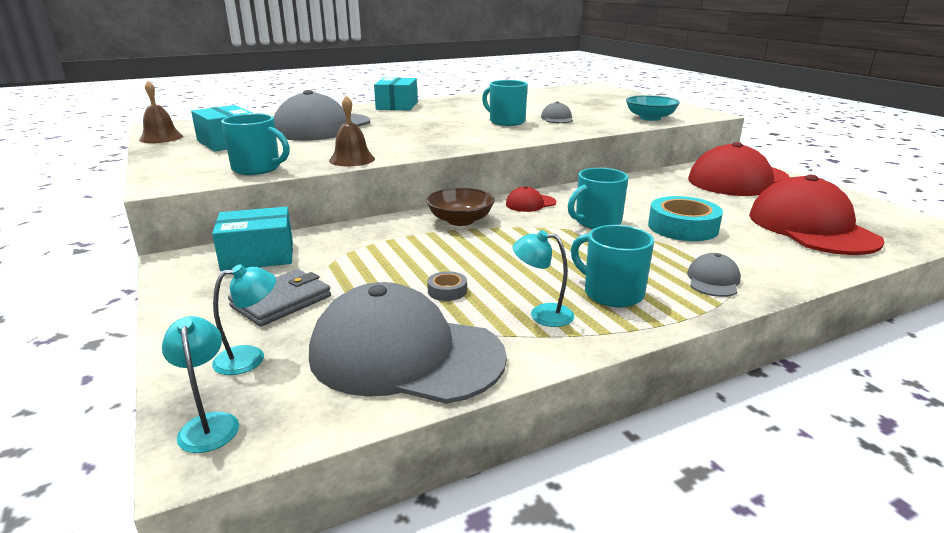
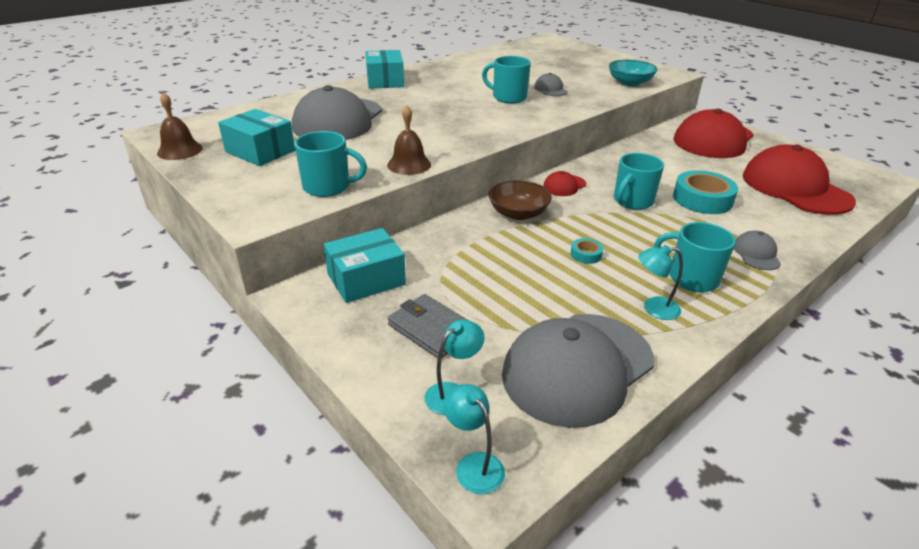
camera: 15 degrees left, 10 degrees up
grey wallet [228,269,331,327] -> grey wallet turned 75 degrees counterclockwise [388,294,467,358]
grey cap [309,282,507,404] -> grey cap turned 45 degrees counterclockwise [502,314,654,428]
grey tape [427,271,467,301] -> none
none -> turquoise tape [571,238,603,264]

